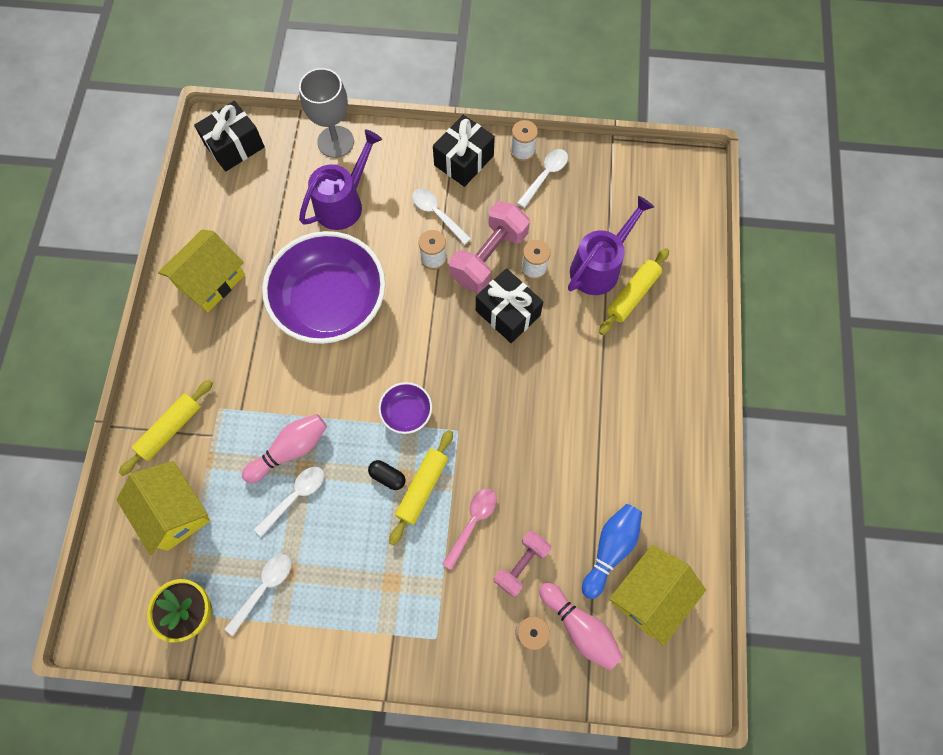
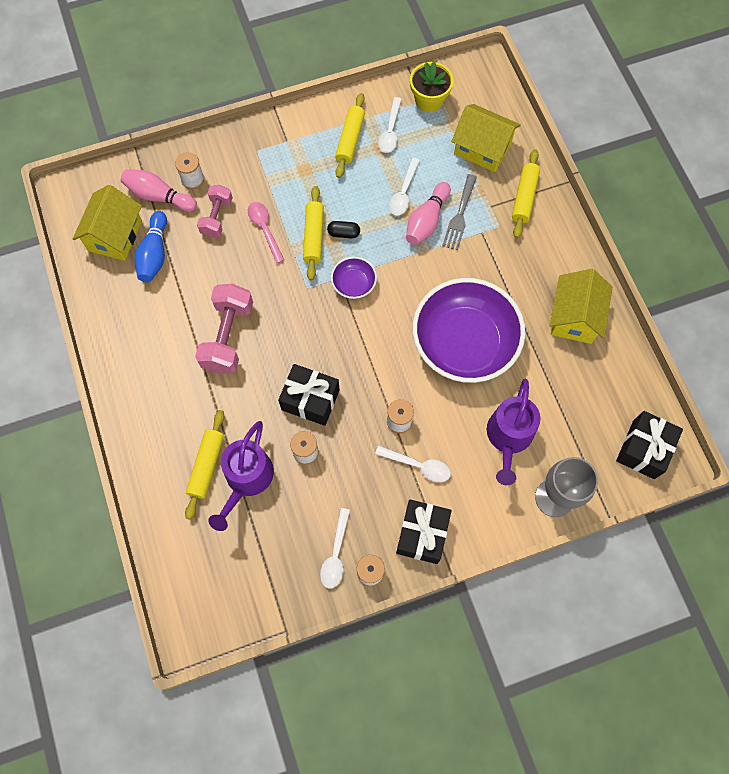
camera: 155 degrees right, 0 degrees up
pink spoon [442,488,497,570] -> pink spoon turned 150 degrees clockwise [248,202,285,263]
pink dumbbell [449,201,530,293] -> pink dumbbell moved to [195,284,253,374]
none -> yellow rolling pin [335,93,365,178]
none -> grey fork [442,174,477,250]

